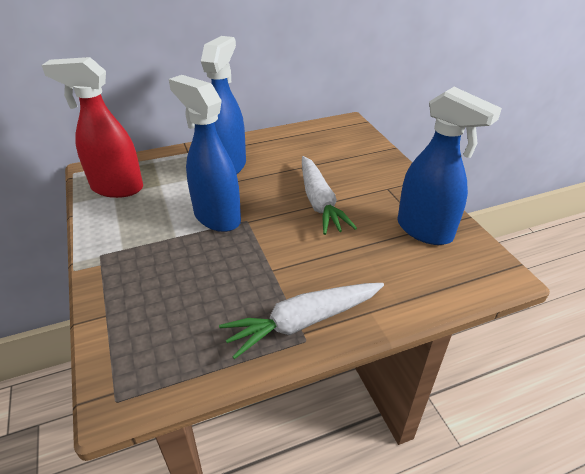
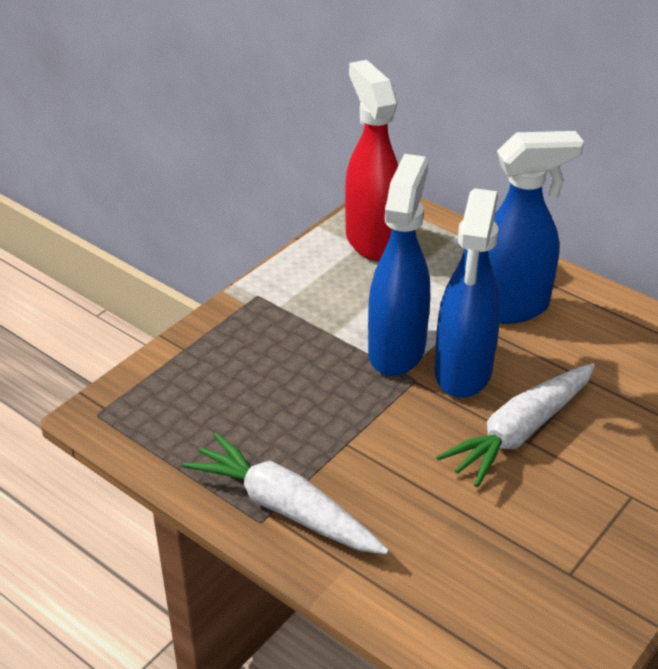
camera: 60 degrees right, 0 degrees up
blue spray bottle [397,87,502,245] -> blue spray bottle moved to [435,188,501,398]

